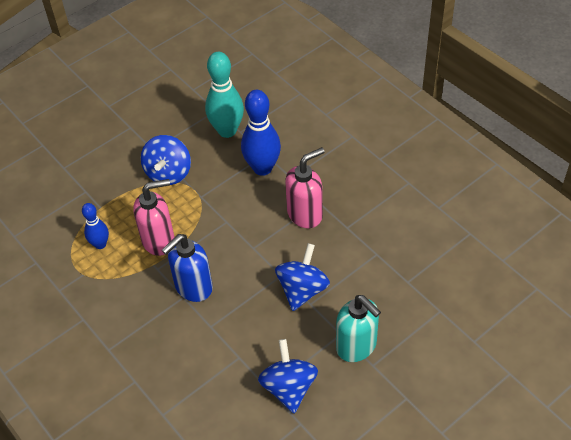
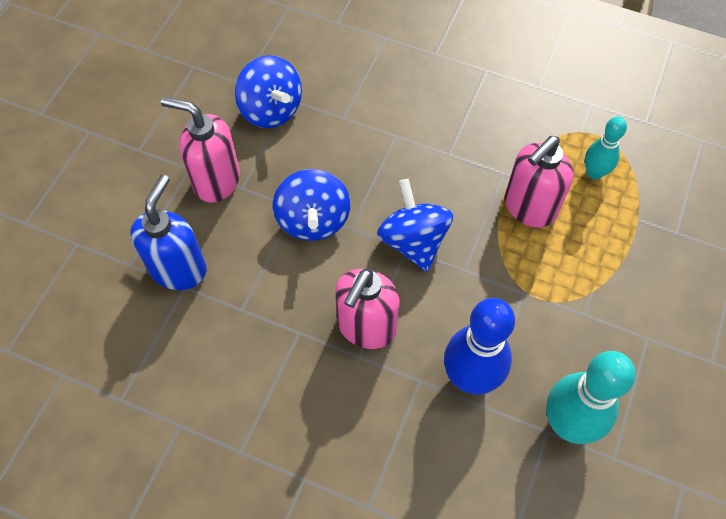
camera: 150 degrees right, 10 degrees up
blue bowling pin [82,203,109,249] -> turquoise bowling pin [585,116,627,180]
blue spinning top [141,135,191,185] -> blue spinning top moved to [377,179,453,272]
blue soap dispenser [162,234,213,302] -> blue soap dispenser moved to [130,175,207,290]
turquoise soap dispenser [336,295,381,362] -> pink soap dispenser [161,97,240,203]

